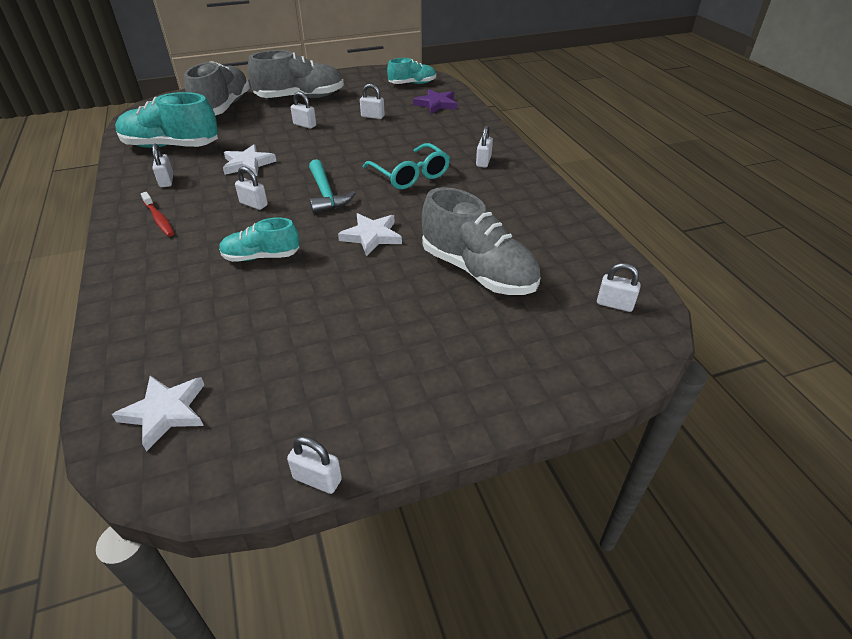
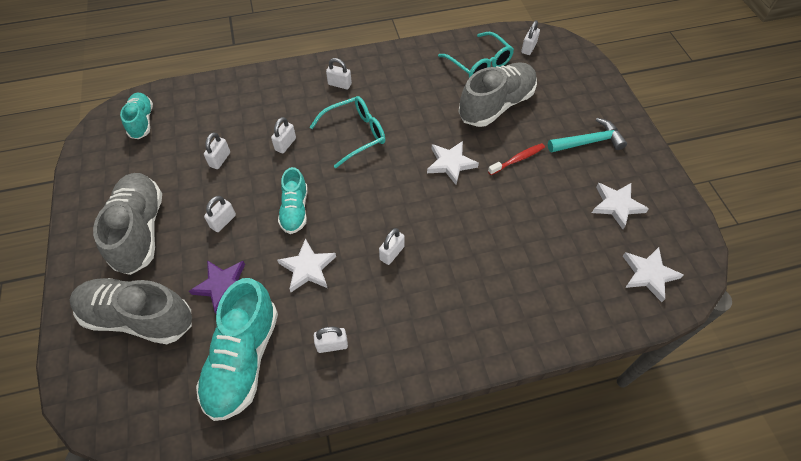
camera: 85 degrees left, 15 degrees up
red toothbrush [141,192,174,237] -> red toothbrush moved to [488,143,545,175]
turquoise shoe [219,218,300,262] -> turquoise shoe moved to [278,167,307,234]
white padlock [287,436,342,494] -> white padlock moved to [271,117,296,153]
turquoise hammer [309,159,356,213] -> turquoise hammer moved to [548,118,627,153]
purple star [413,89,457,114] -> purple star moved to [189,260,245,313]
none -> turquoise glasses [438,32,514,78]
none -> white star [592,183,649,229]

